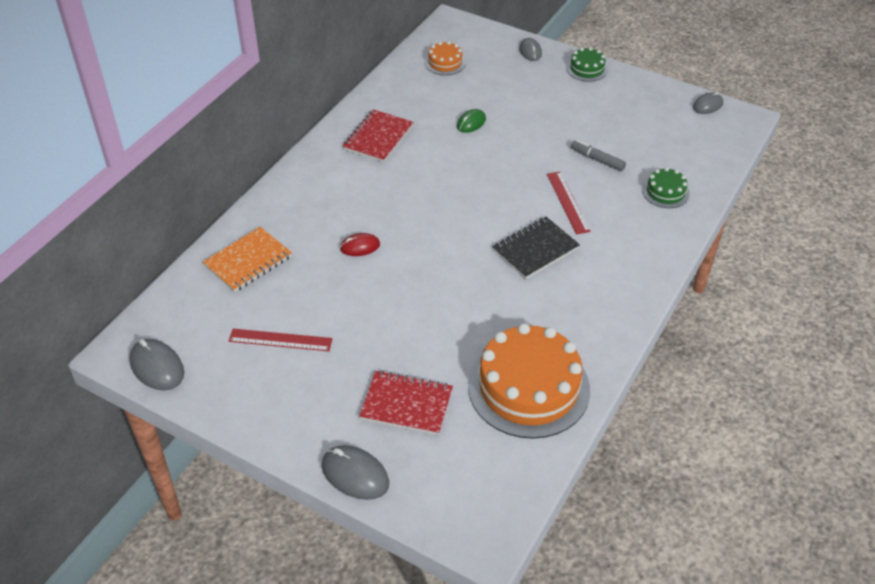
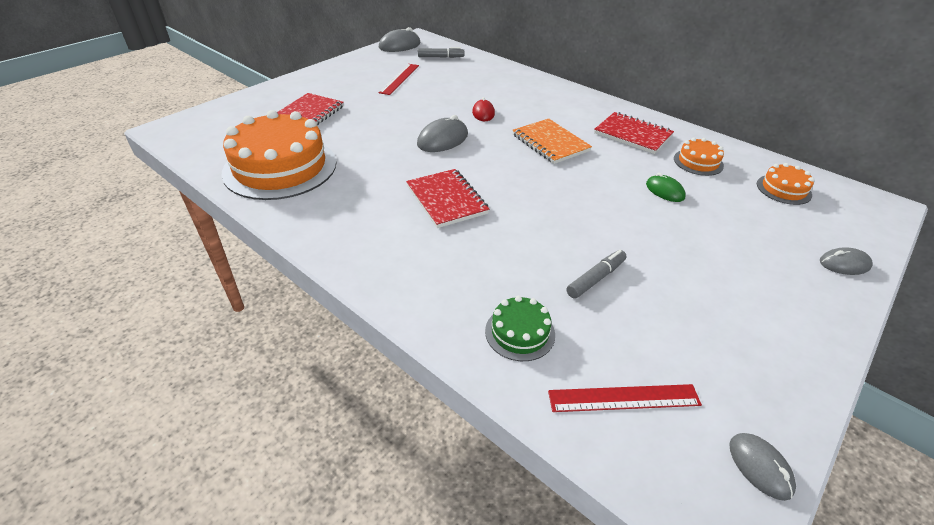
camera: 100 degrees right, 5 degrees down
orange notebook [203,227,292,292] -> orange notebook moved to [512,118,592,164]
grey mouse [322,445,389,500] -> grey mouse moved to [417,115,468,152]
black notebook [492,217,580,279] -> red notebook [406,169,489,228]
red ruler [547,171,591,234] -> red ruler moved to [548,384,702,412]
green cake [566,47,608,82] -> none
none -> grey marker [418,47,464,58]
none -> orange cake [674,138,724,176]

